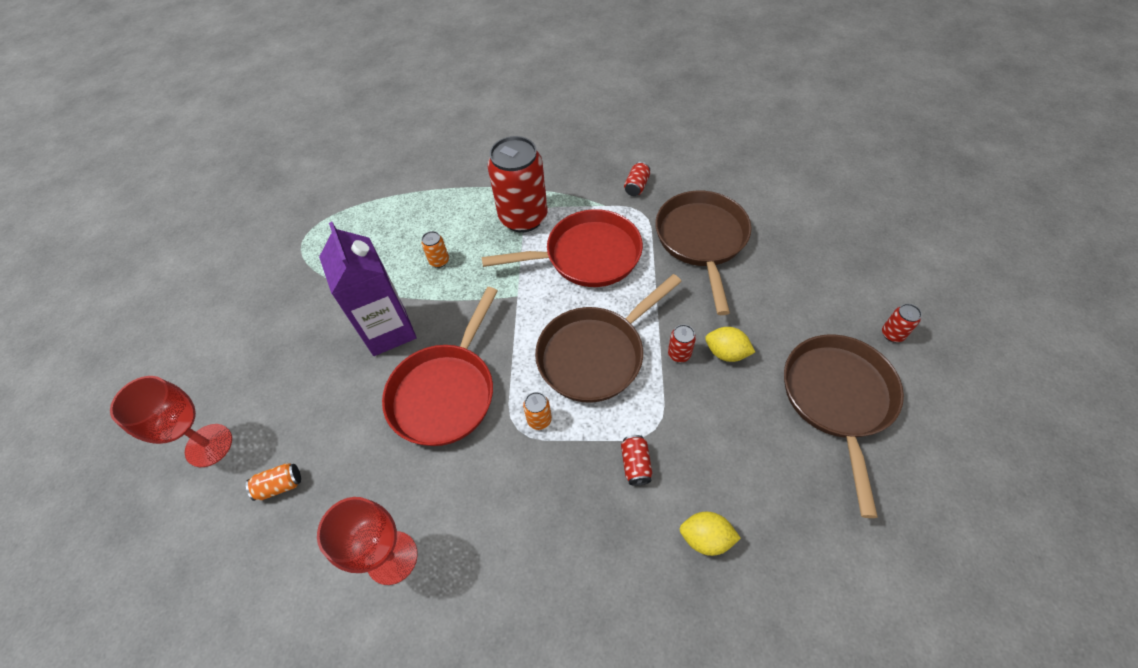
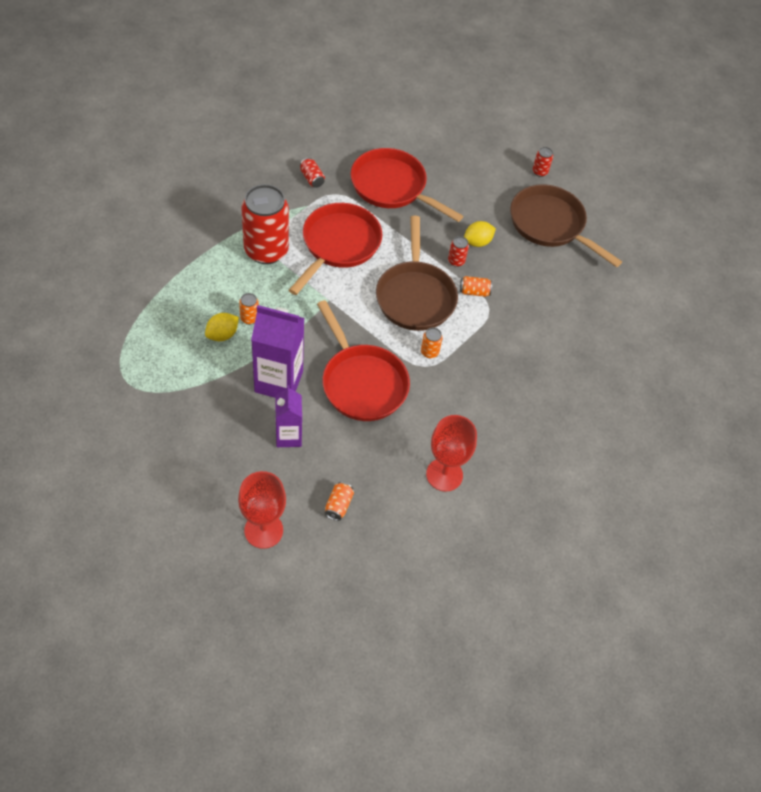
camera: 60 degrees left, 0 degrees up
red can [621,435,652,486] -> none
brown pan [655,191,751,315] -> red pan [351,148,463,222]
yellow lemon [679,512,741,556] -> yellow lemon moved to [205,313,239,341]
none -> purple carton [275,385,302,447]
none -> orange can [460,276,492,297]

